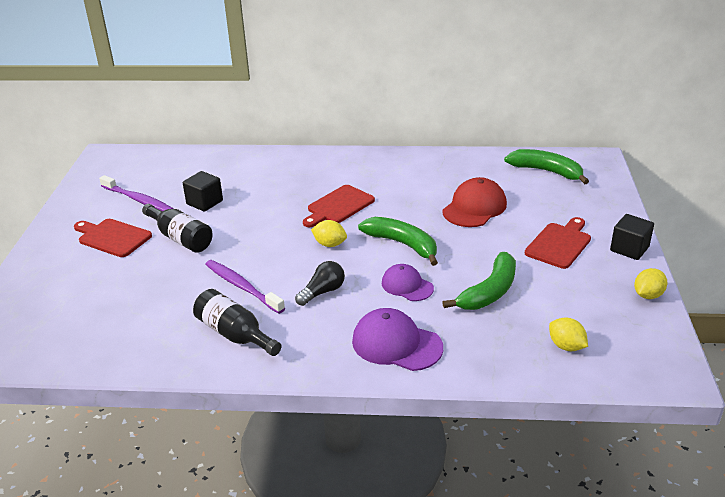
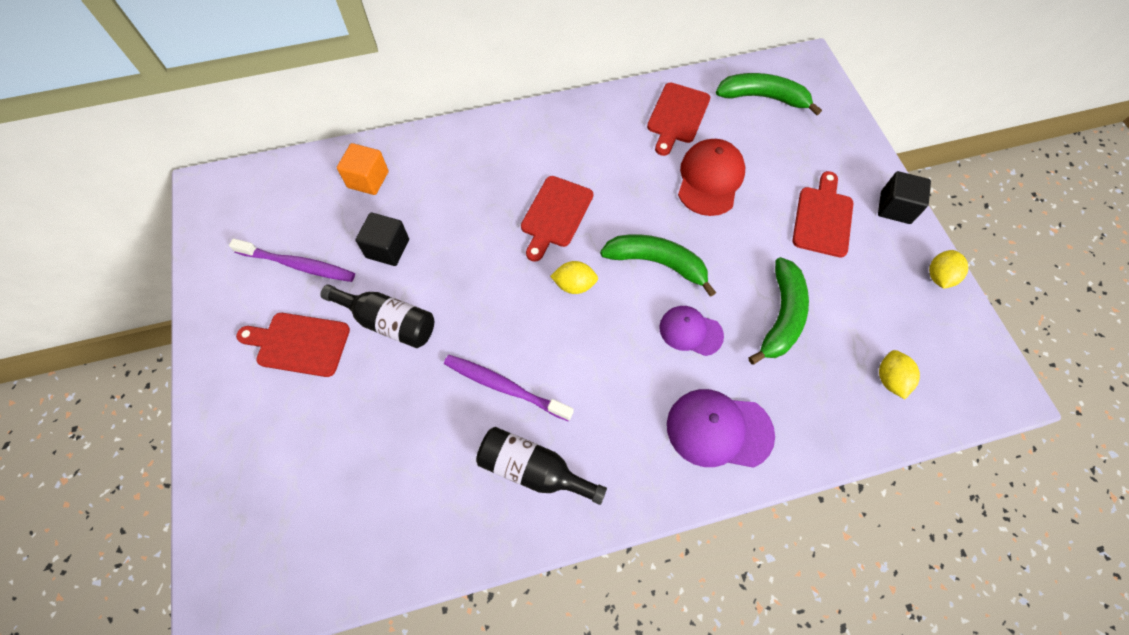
camera: 20 degrees left, 30 degrees up
black light bulb [295,261,345,306] -> none
yellow lemon [549,318,588,351] -> yellow lemon turned 60 degrees clockwise [879,350,920,399]
none -> orange cube [337,143,389,195]
none -> red cutting board [647,83,710,156]

